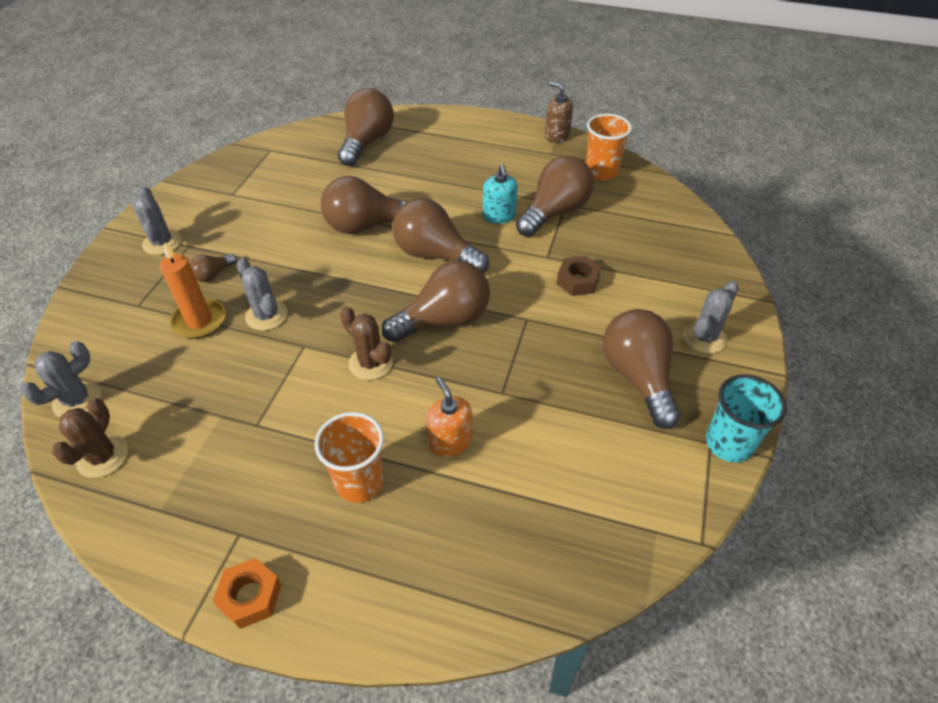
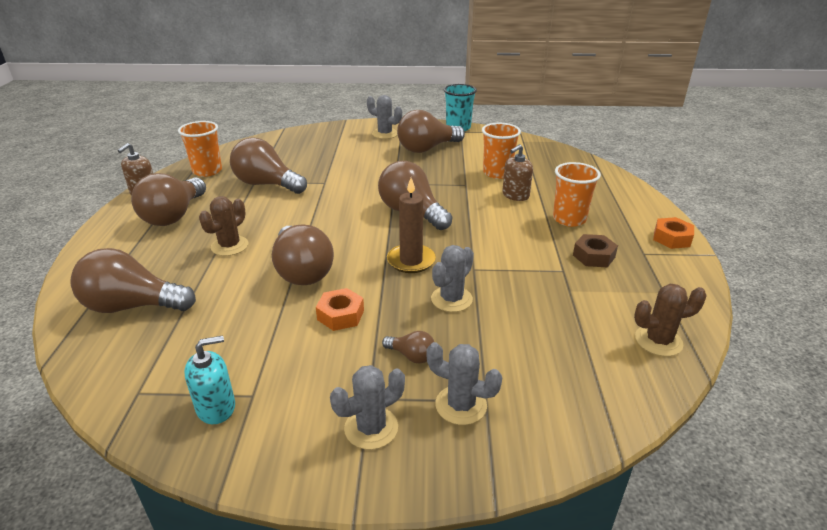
camera: 105 degrees left, 15 degrees down
grey cactus [20,341,101,417] -> grey cactus moved to [426,342,502,425]
orange candle [160,243,226,339] -> none
brown cactus [340,306,393,380] -> brown cactus moved to [199,196,249,256]
brown light bulb [392,198,489,273] -> brown light bulb moved to [131,173,206,226]
orange soap dispenser [427,377,472,457] -> brown soap dispenser [502,144,533,201]
turquoise soap dispenser [483,164,518,224] -> turquoise soap dispenser moved to [184,335,235,424]
brown nut [556,256,601,296] -> brown nut moved to [573,234,618,267]
none -> orange nut [316,288,364,331]
none -> brown candle [387,178,436,273]
none -> orange cup [482,123,521,179]

